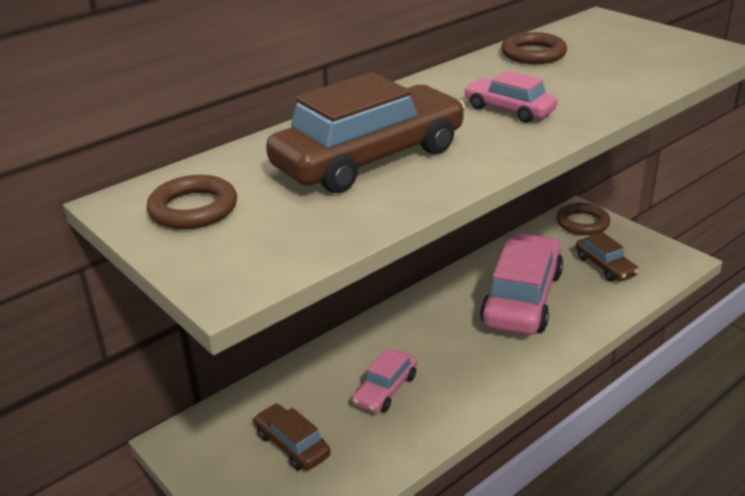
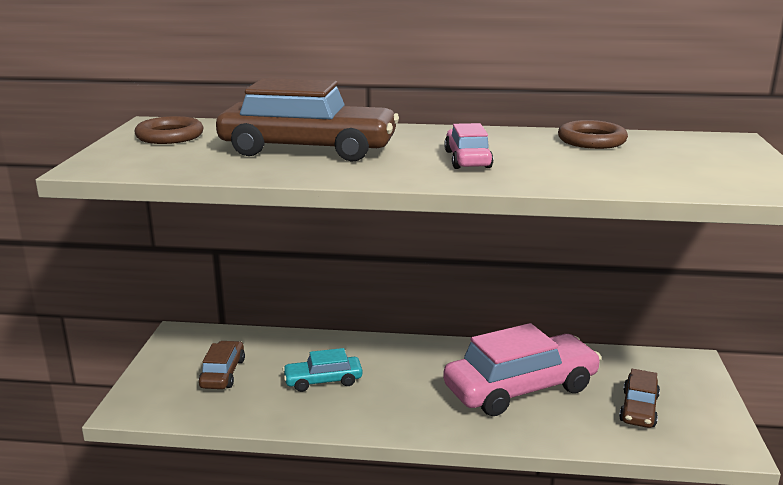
camera: 45 degrees right, 10 degrees down
pink car [352,348,418,413] -> turquoise car [282,348,363,392]
brown ring [556,203,610,235] -> none

